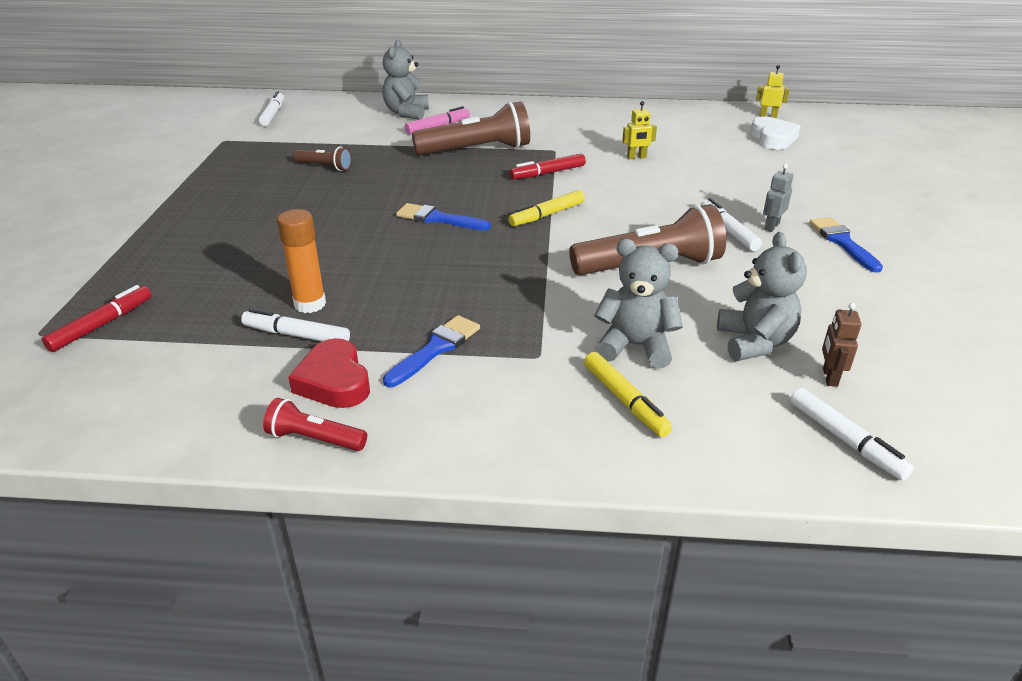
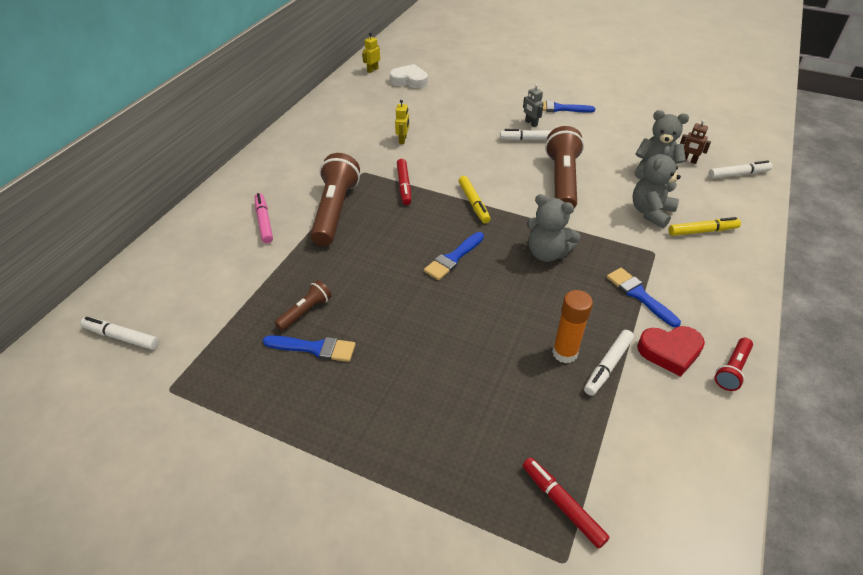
camera: 70 degrees left, 10 degrees up
grey teddy bear [382,40,429,120] -> grey teddy bear moved to [527,194,580,262]
none -> blue brush [263,335,356,362]

